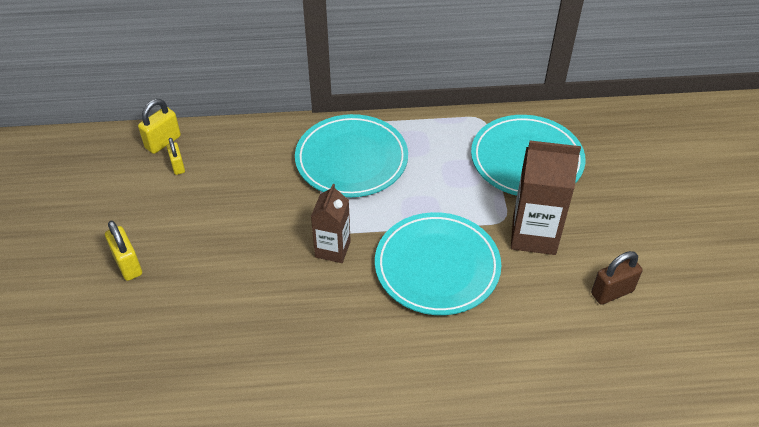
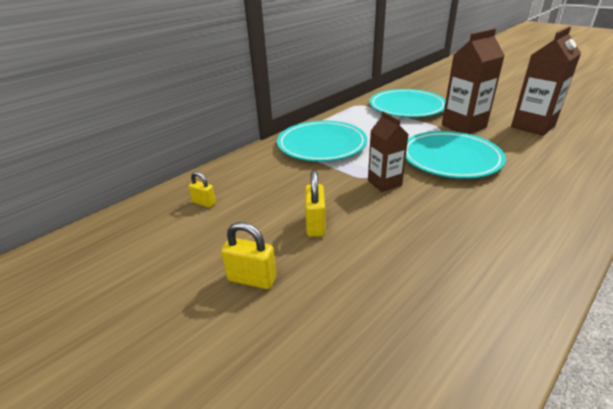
camera: 40 degrees left, 15 degrees down
yellow padlock [138,99,181,154] -> yellow padlock moved to [305,170,326,237]
brown padlock [591,251,642,305] -> brown carton [511,26,581,136]

